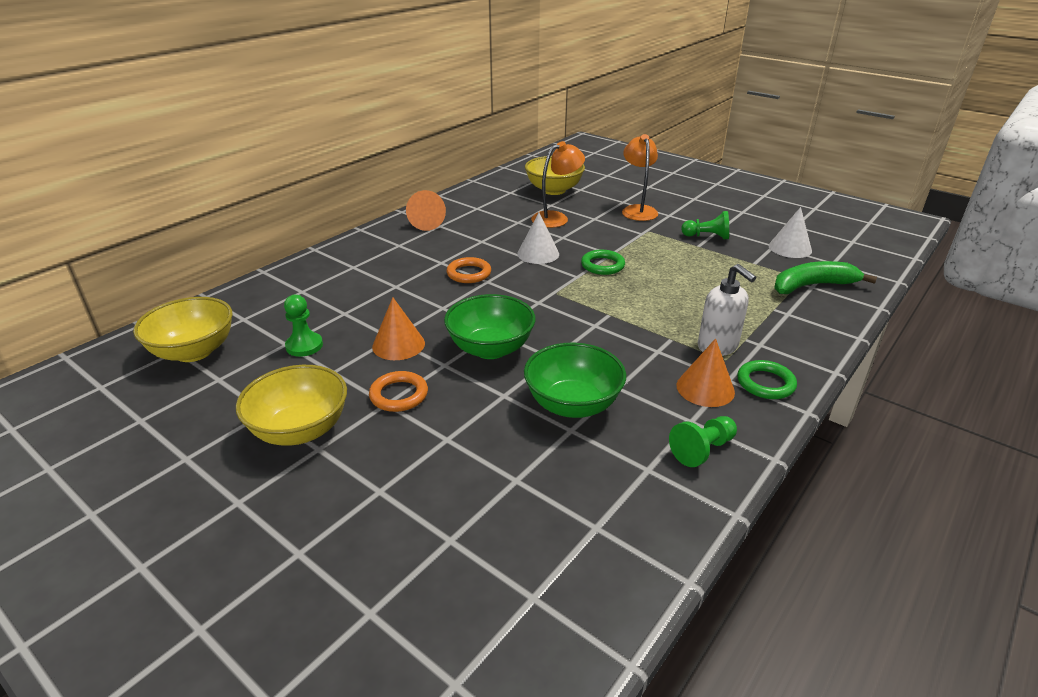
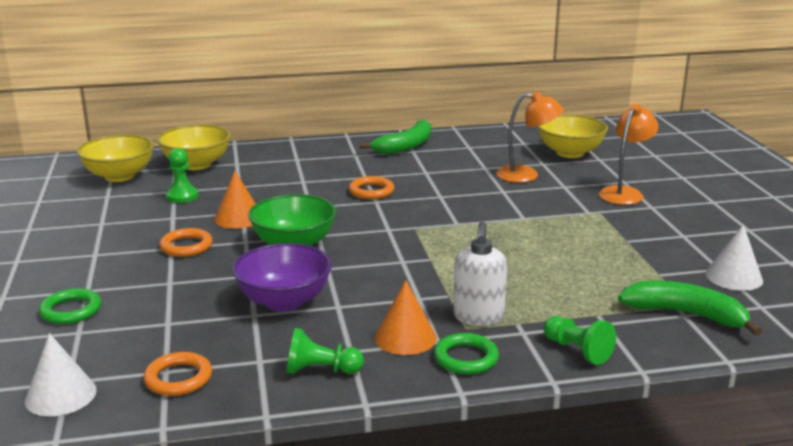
camera: 40 degrees right, 10 degrees down
yellow bowl [236,365,347,446] -> yellow bowl moved to [157,125,231,170]
orange cone [406,190,446,231] -> green banana [360,119,432,155]
white cone [517,213,559,264] -> white cone moved to [25,333,97,417]
green bowl [524,343,626,418] -> purple bowl [232,243,332,311]
green ring [581,250,625,275] -> green ring moved to [39,288,101,324]
green pawn [681,211,729,239] -> green pawn moved to [543,316,616,365]
none -> orange ring [143,352,212,396]

